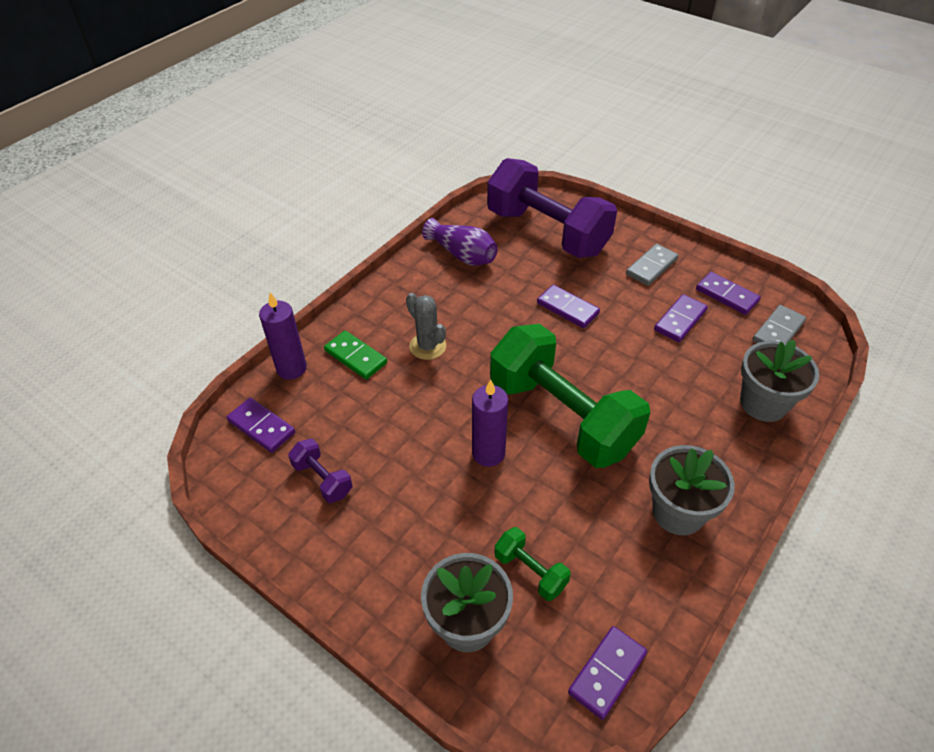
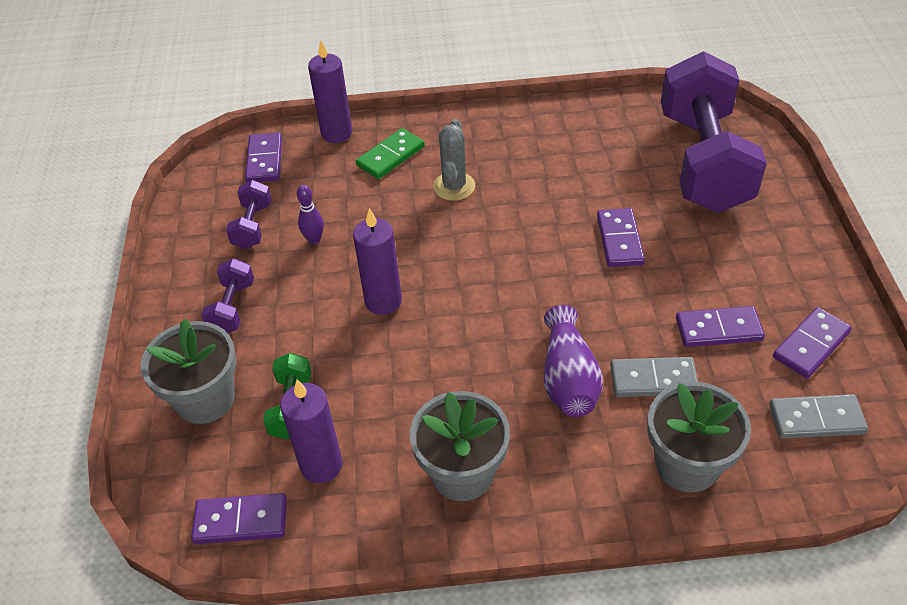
camera: 50 degrees right, 0 degrees up
green domino [324,331,387,379] -> green domino turned 45 degrees clockwise [356,128,425,179]
purple vase [422,218,498,266] -> purple vase moved to [544,305,603,417]
green dumbbell [490,324,651,468] -> none
grey domino [626,244,679,286] -> grey domino moved to [610,357,698,397]
purple domino [696,272,761,315] -> purple domino turned 45 degrees clockwise [773,307,852,378]
none -> purple dumbbell [201,258,254,333]
none -> purple candle [280,380,343,483]
none -> purple bowling pin [297,185,324,244]

